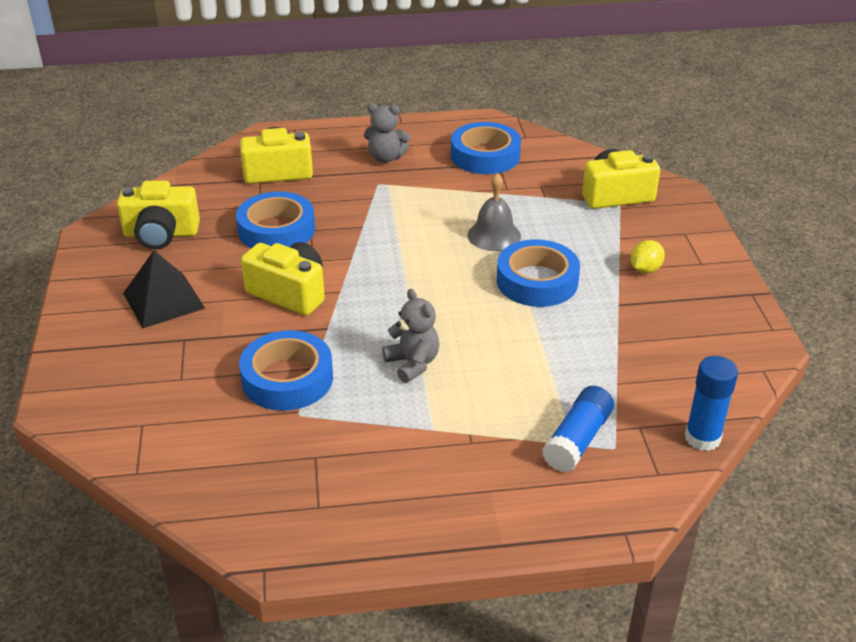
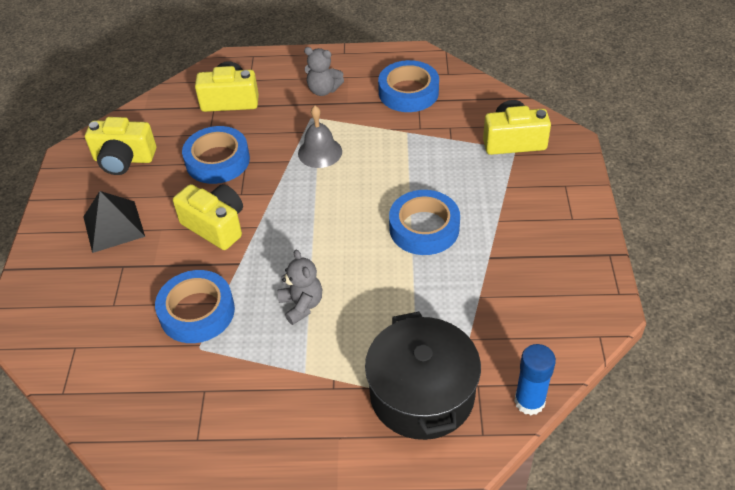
camera: 10 degrees right, 10 degrees up
grey bell [468,173,521,251] -> grey bell moved to [298,106,342,168]
blue glue stick [542,386,614,472] -> black pot [365,312,481,440]
yellow lemon [631,240,665,273] -> none

